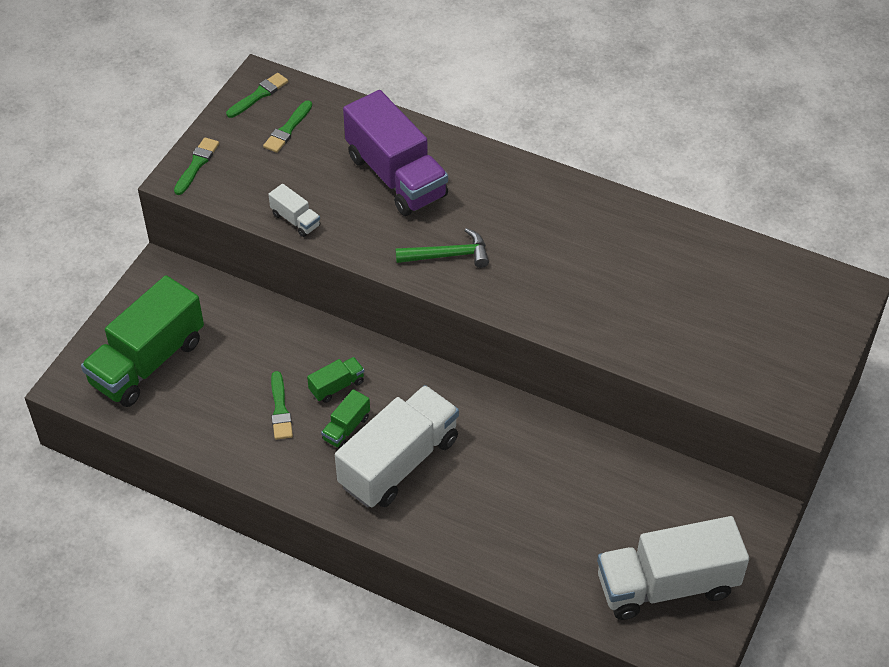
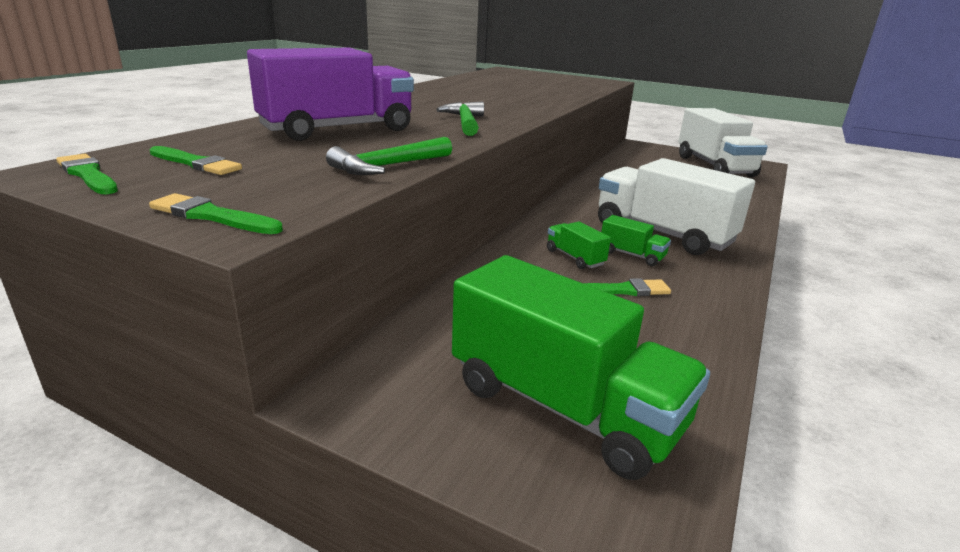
camera: 90 degrees left, 25 degrees down
white truck [268,184,320,237] -> green hammer [326,137,452,175]

